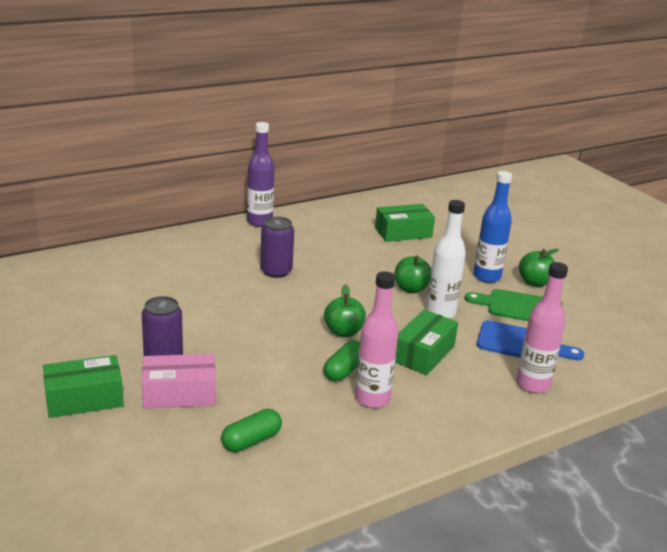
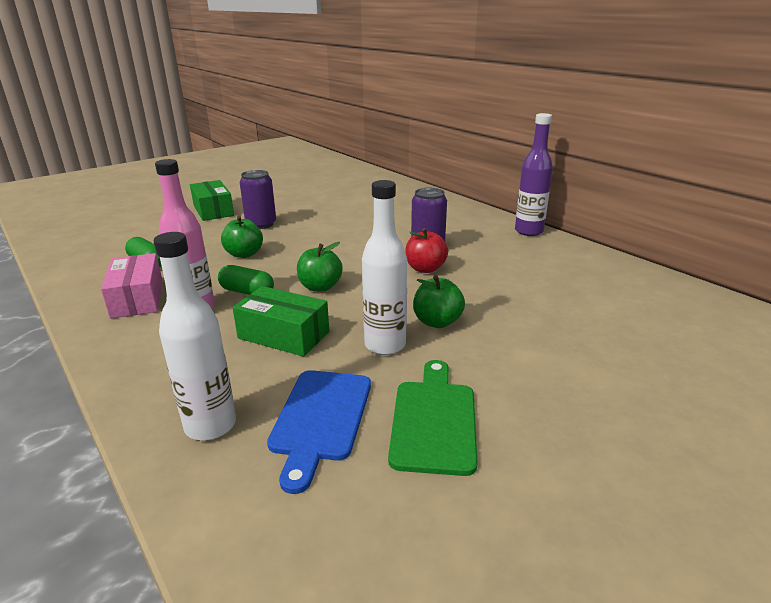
camera: 85 degrees right, 0 degrees up
pink box [142,354,216,408] -> pink box moved to [101,253,163,319]
green box [375,204,435,242] -> none
blue bottle [473,171,512,283] -> none
pink bottle [516,262,568,393] -> white bottle [154,232,236,440]
green apple [519,248,559,287] -> green apple moved to [221,216,263,258]
none -> red apple [405,228,448,273]

